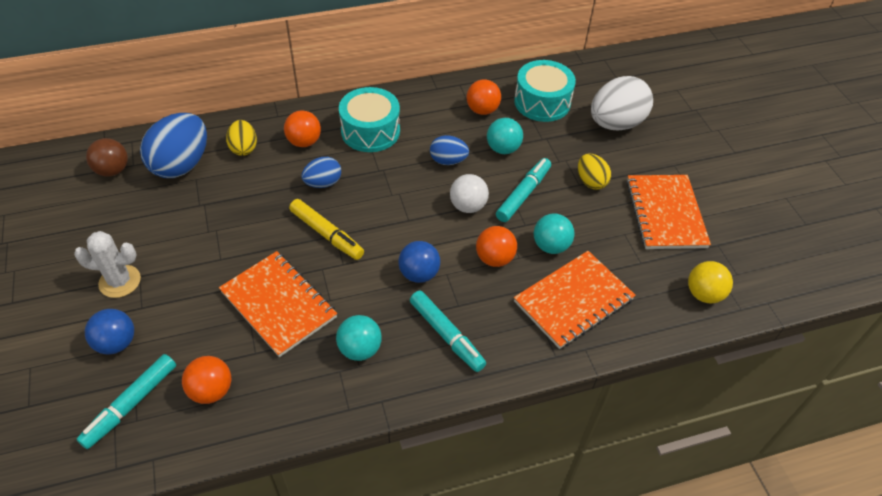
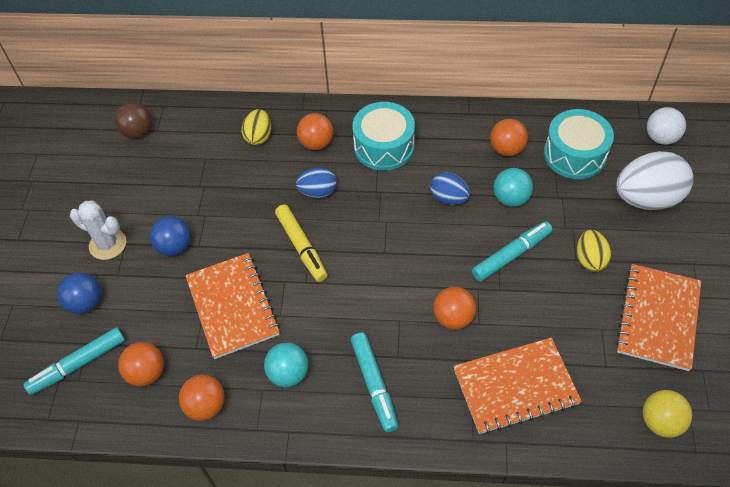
camera: 25 degrees right, 5 degrees up
blue egg [140,113,207,178] -> none
blue ball [398,241,440,283] -> blue ball moved to [150,216,191,256]
white ball [450,174,489,213] -> white ball moved to [647,107,686,145]
turquoise ball [534,214,574,254] -> none
none -> orange ball [179,375,225,421]

